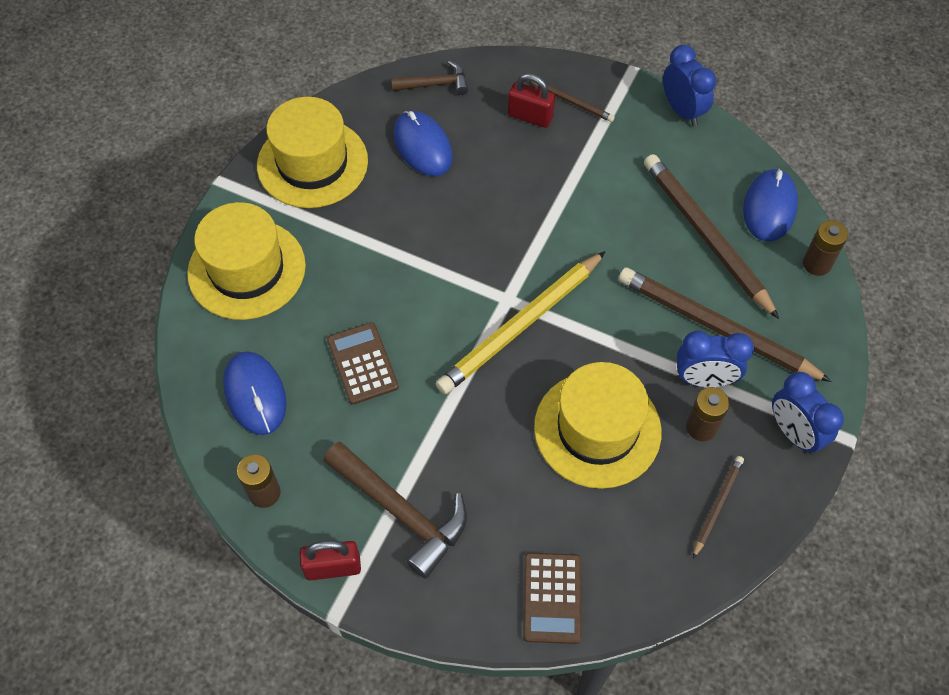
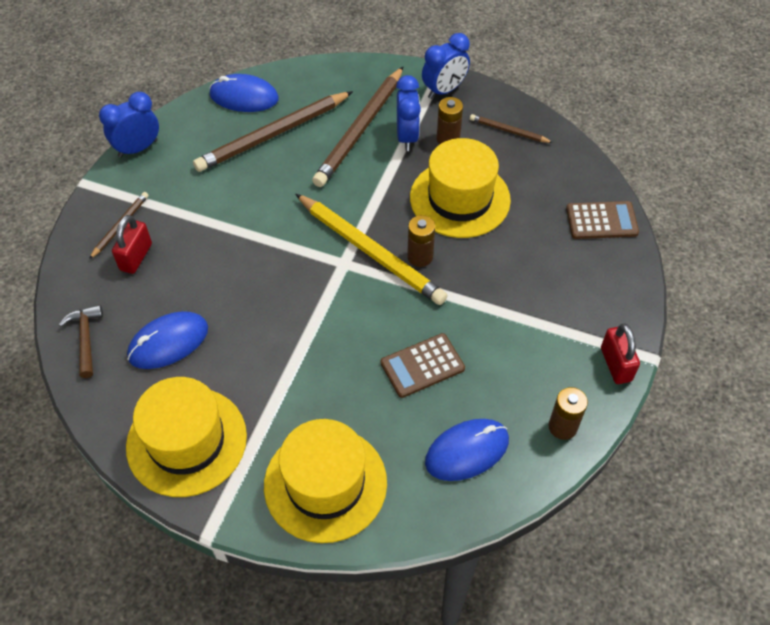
camera: 95 degrees left, 5 degrees down
brown hammer [324,441,467,579] -> none
brown battery [803,220,848,276] -> brown battery moved to [407,215,435,267]

